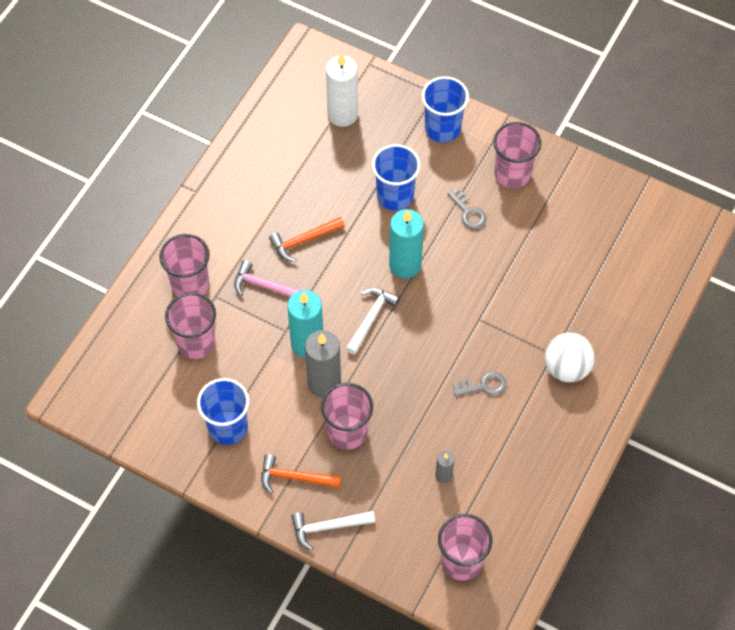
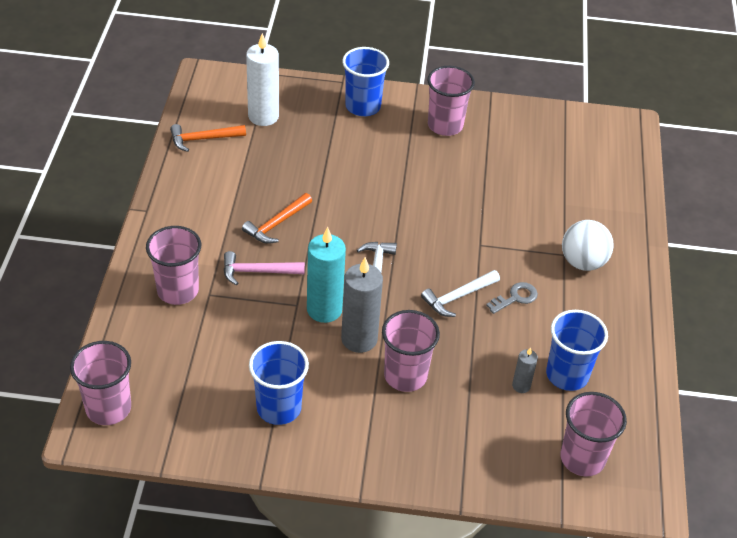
camera: 25 degrees left, 15 degrees down
pink cup [165,292,216,359] -> pink cup moved to [70,341,131,425]
orange hammer [261,454,341,494] -> orange hammer moved to [170,124,246,152]
white hammer [291,511,375,551] -> white hammer moved to [421,270,500,317]
blue cup [372,144,420,211] -> blue cup moved to [546,310,608,391]
turquoise candle [389,209,424,279] -> none
grey key [447,188,486,229] -> none

